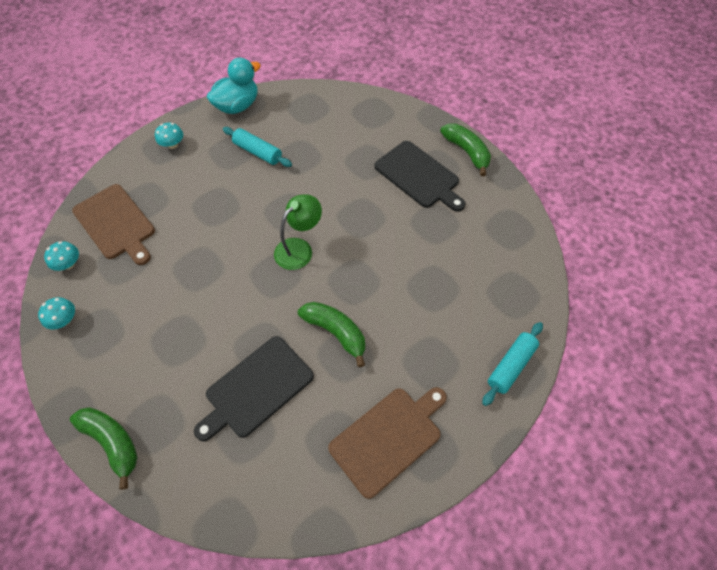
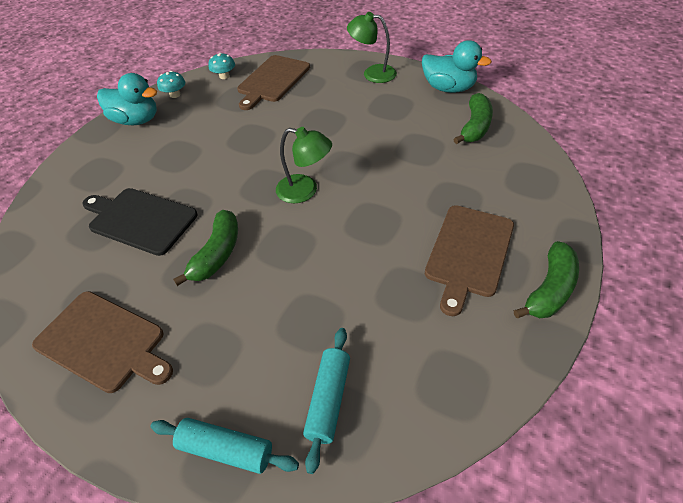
camera: 70 degrees right, 10 degrees down
green banana [70,407,138,489] -> green banana moved to [453,93,493,144]
turquoise mushroom [155,123,183,149] -> green lamp [347,12,397,83]
turquoise rolling pin [223,127,292,167] -> turquoise rolling pin moved to [303,328,350,474]
black cutting board [374,141,465,212] -> brown cutting board [425,205,514,316]
none -> turquoise duck [97,73,157,125]

